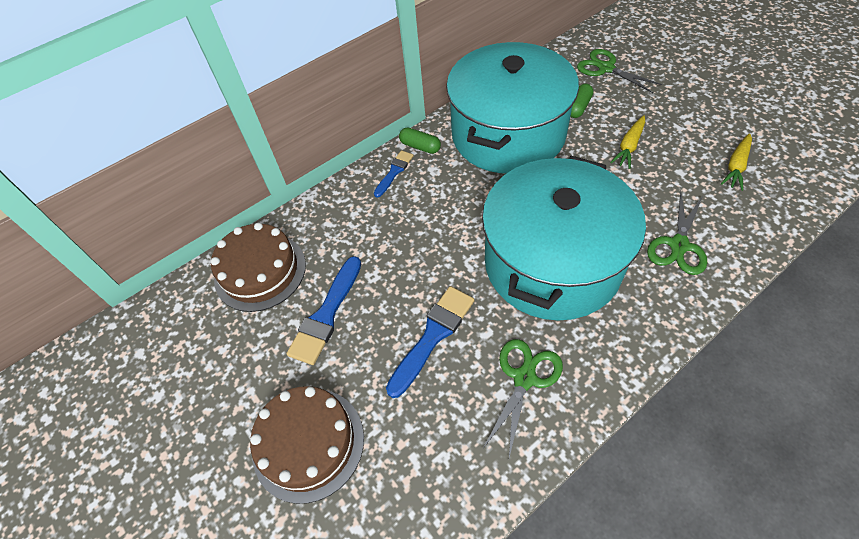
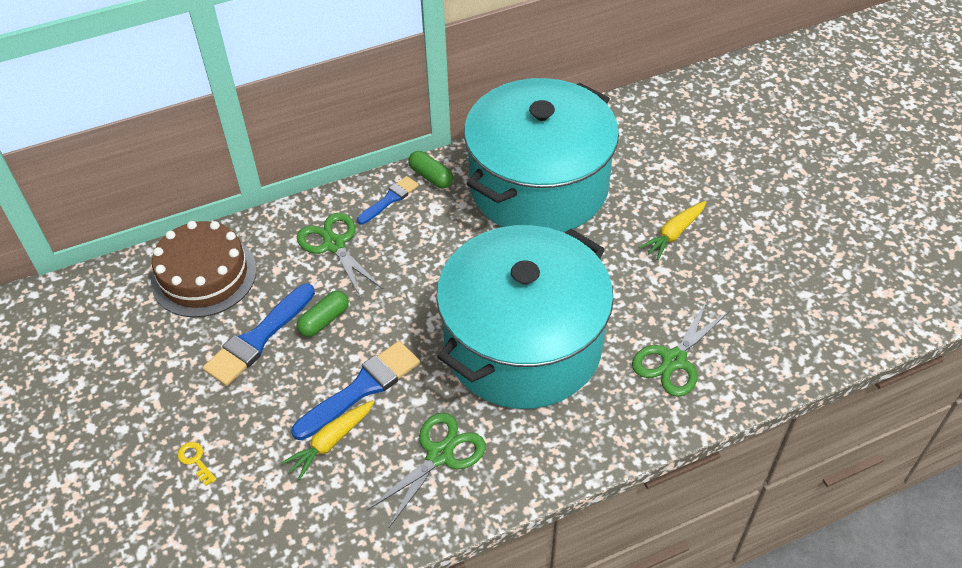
camera: 10 degrees right, 5 degrees down
brown cake [250,386,364,504] -> yellow key [177,442,217,486]
green capsule [570,84,593,118] -> green capsule moved to [297,291,349,337]
green scissors [577,49,662,93] -> green scissors moved to [297,213,383,298]
yellow carrot [721,133,752,191] -> yellow carrot moved to [281,400,374,480]

